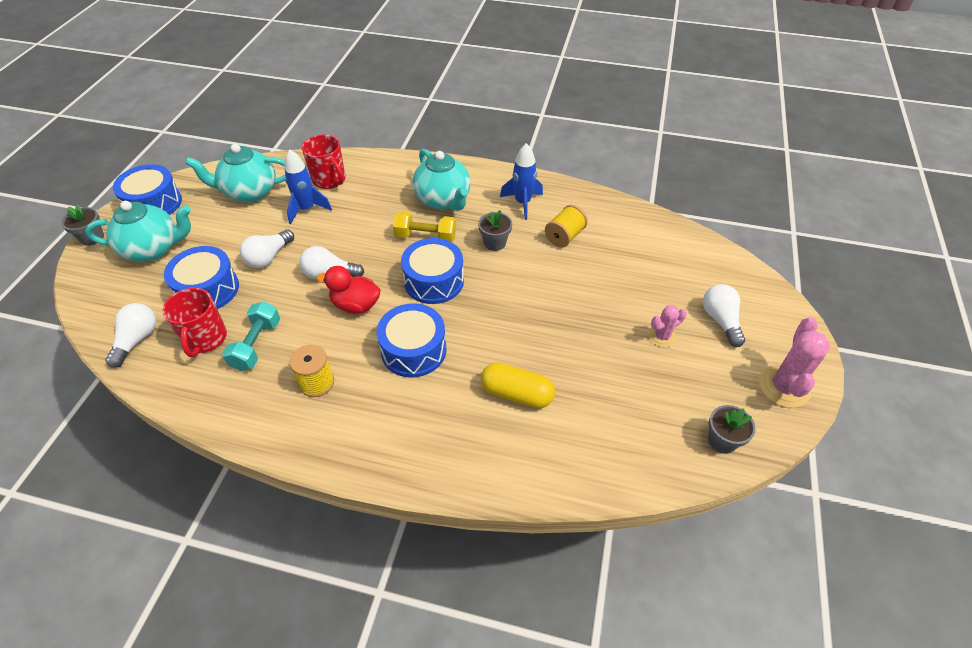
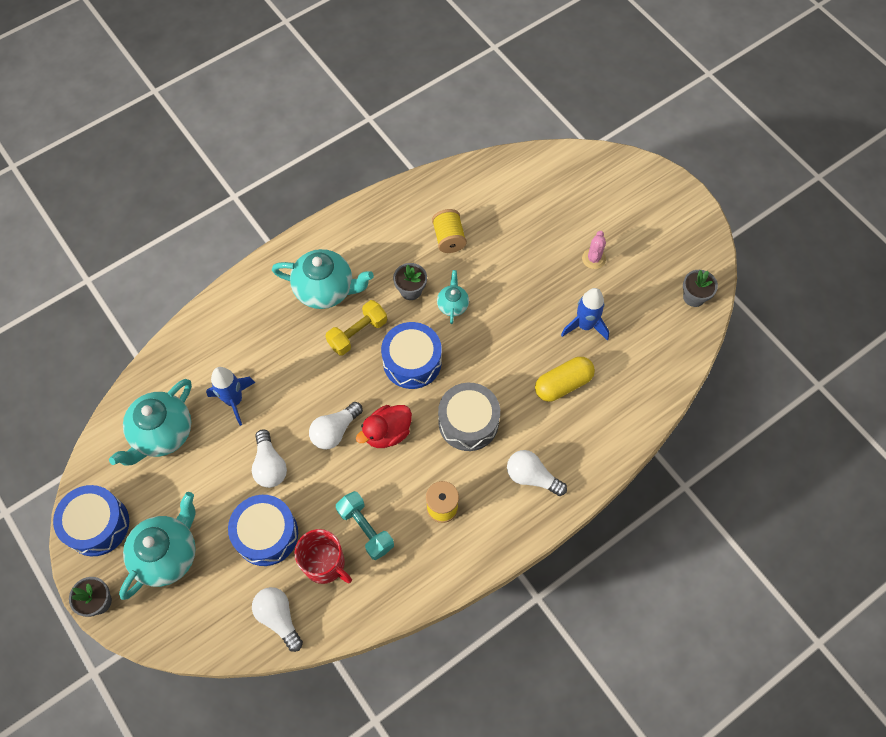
camera: 50 degrees left, 15 degrees up
red mug [302,135,346,189] -> none
blue drum [377,303,446,378] -> grey drum [438,383,500,451]
blue rocket [500,143,543,220] -> blue rocket moved to [561,288,609,341]
white light bulb [703,284,745,347] -> white light bulb moved to [507,450,567,496]
pink cactus [759,317,830,408] -> none
none -> turquoise teapot [437,270,469,324]

